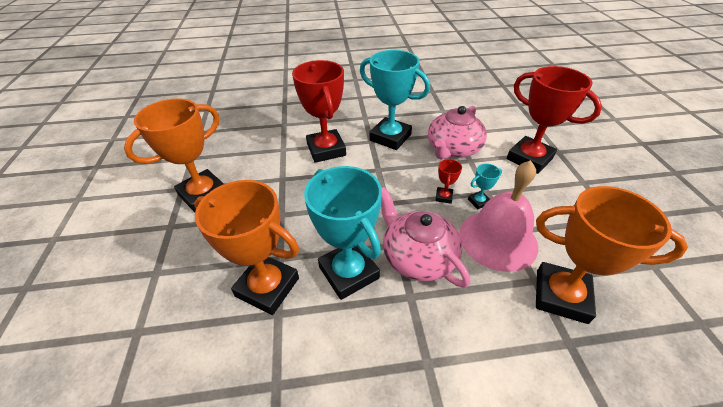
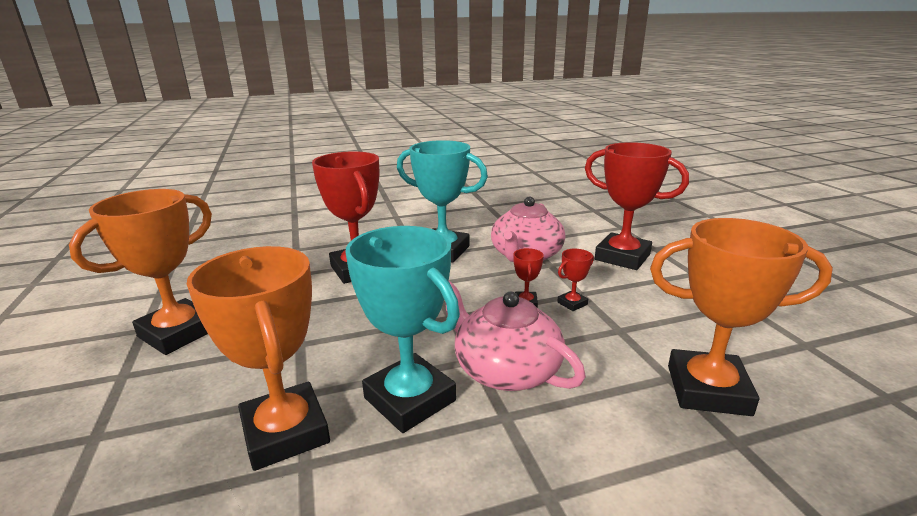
camera: 10 degrees left, 20 degrees down
orange trophy [194,180,299,315] -> orange trophy turned 45 degrees clockwise [187,246,330,471]
pink bell [459,160,538,272] -> none
turquoise trophy [468,164,502,209] -> red trophy [557,249,594,311]

